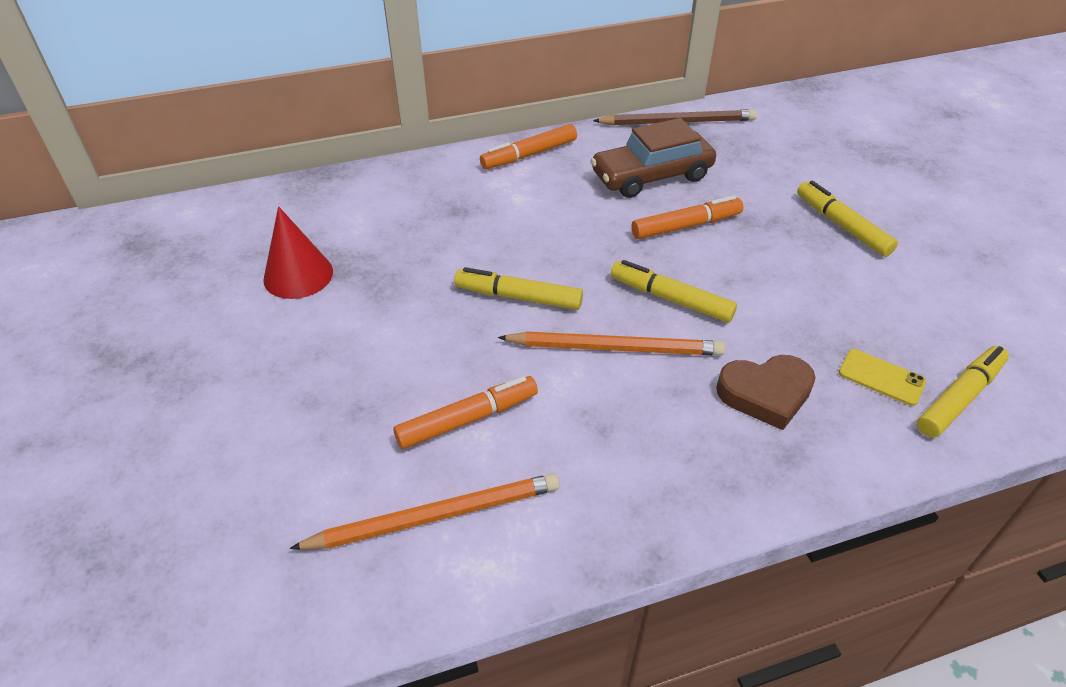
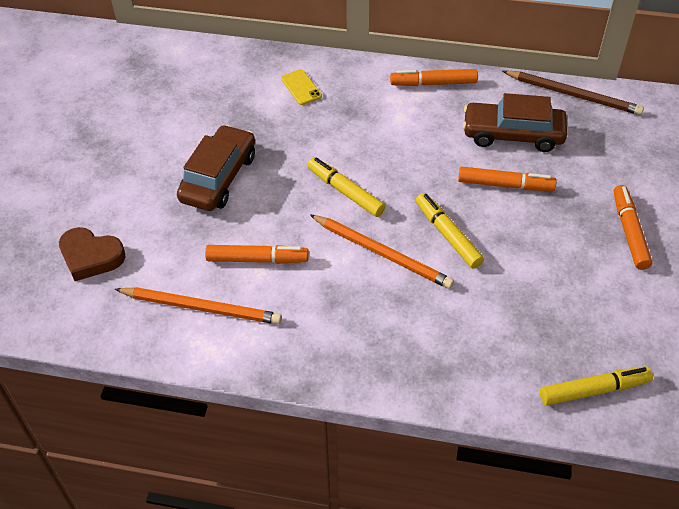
camera: 30 degrees right, 5 degrees up
red cone [263,206,333,299] -> none
brown heart [716,355,816,430] -> brown heart moved to [59,227,125,281]
yellow marker [797,181,898,257] -> orange marker [614,185,652,270]
yellow phone [839,349,926,406] -> yellow phone moved to [281,69,322,105]
none -> brown car [177,125,255,211]

